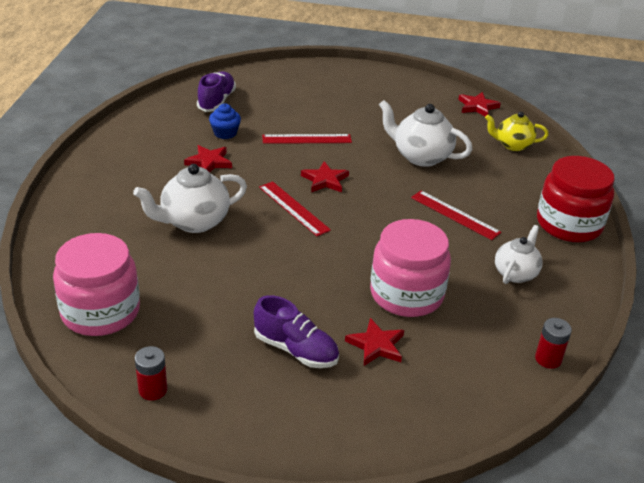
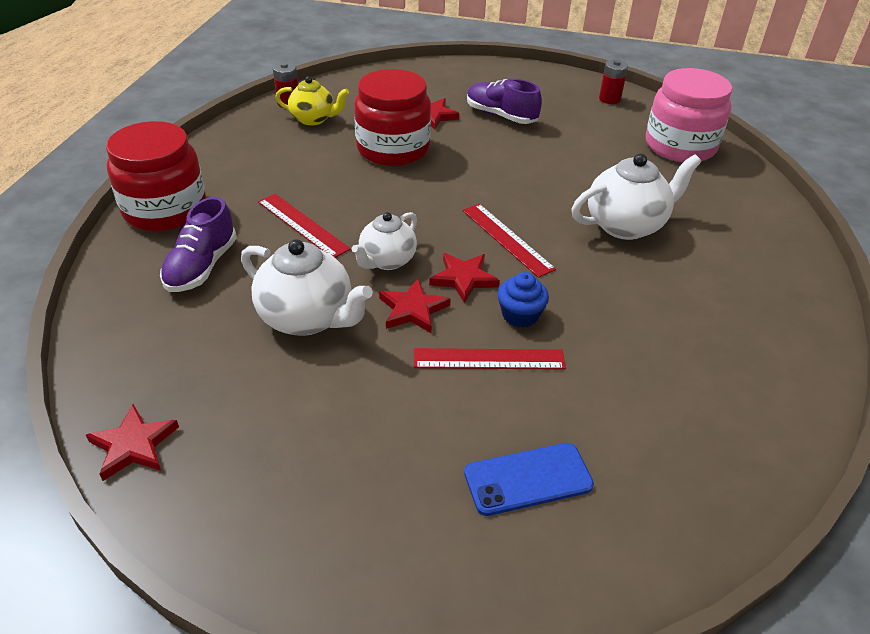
camera: 175 degrees left, 5 degrees up
red star [184,145,232,172] -> red star moved to [379,279,451,334]
purple shoe [197,71,236,112] -> purple shoe moved to [160,197,237,292]
blue cupcake [209,104,241,139] -> blue cupcake moved to [498,272,549,328]
pink jar [370,219,451,317] -> red jar [354,69,431,166]
yellow teapot [485,112,549,151] -> yellow teapot moved to [275,76,349,126]
white teapot [495,225,543,284] -> white teapot moved to [352,212,417,270]
none -> blue phone [464,443,594,516]

